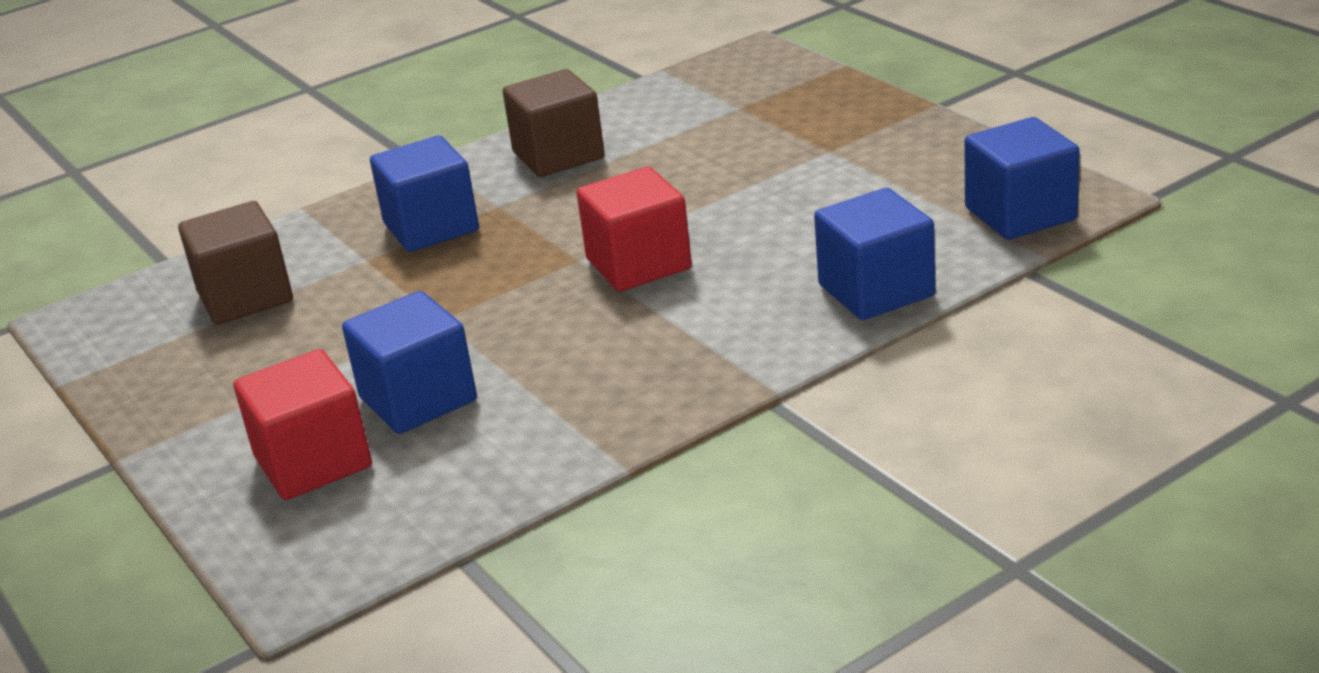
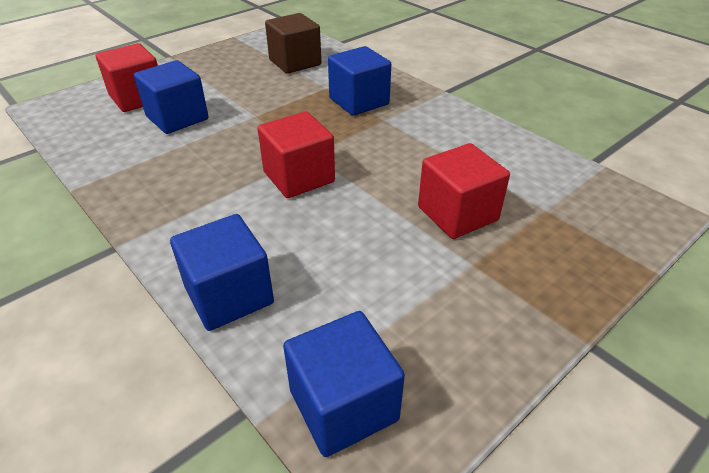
camera: 80 degrees right, 10 degrees up
brown cube [503,69,605,177] -> none
none -> red cube [418,143,510,239]

